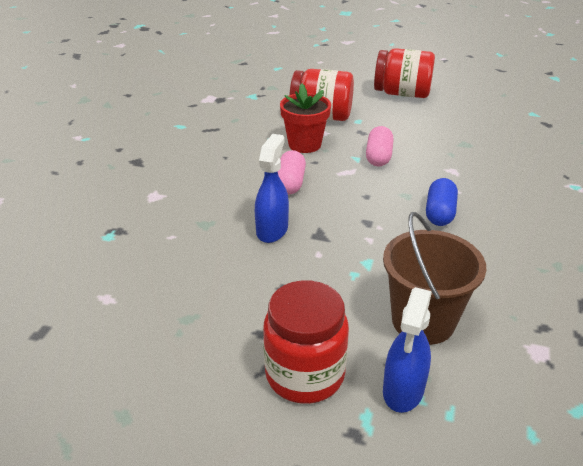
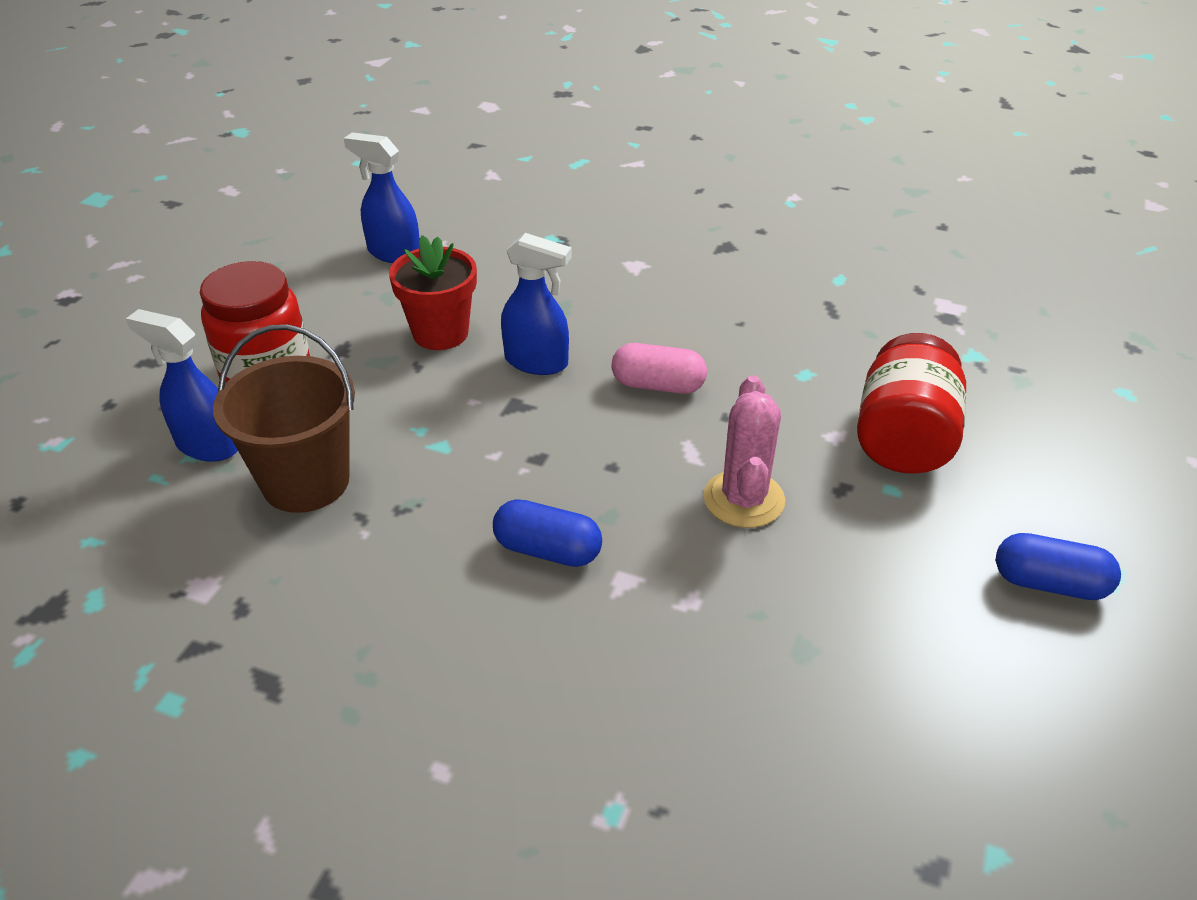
camera: 95 degrees right, 5 degrees up
red flower pot [280,83,331,153] -> red flower pot moved to [389,235,477,350]
pink capsule [366,126,394,166] -> pink cactus [703,376,785,528]
red jar [374,48,435,98] -> blue capsule [996,533,1121,600]
none -> blue spray bottle [344,132,419,263]

